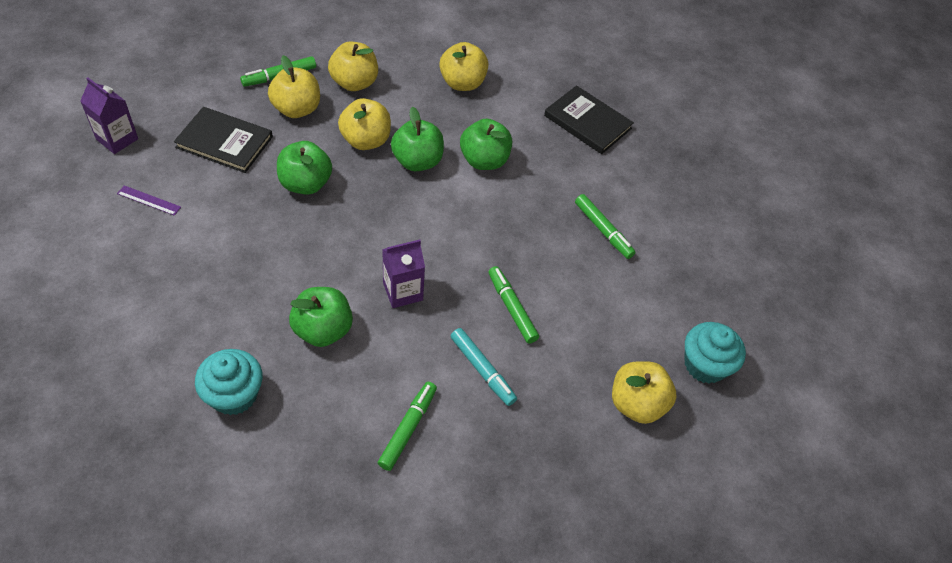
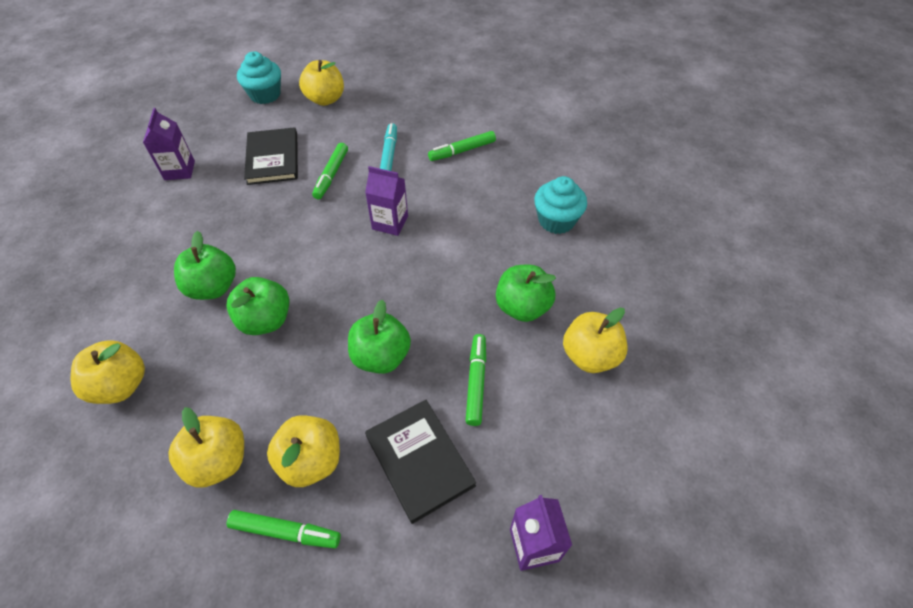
camera: 135 degrees left, 0 degrees up
purple ruler [117,185,181,216] -> none
green apple [289,287,353,347] -> green apple moved to [496,265,556,322]
yellow apple [338,98,391,150] -> yellow apple moved to [563,308,627,373]
black book [544,85,634,154] -> black book moved to [244,127,298,185]
green marker [575,194,636,259] -> green marker moved to [466,334,486,426]
none -> purple carton [143,108,195,180]

